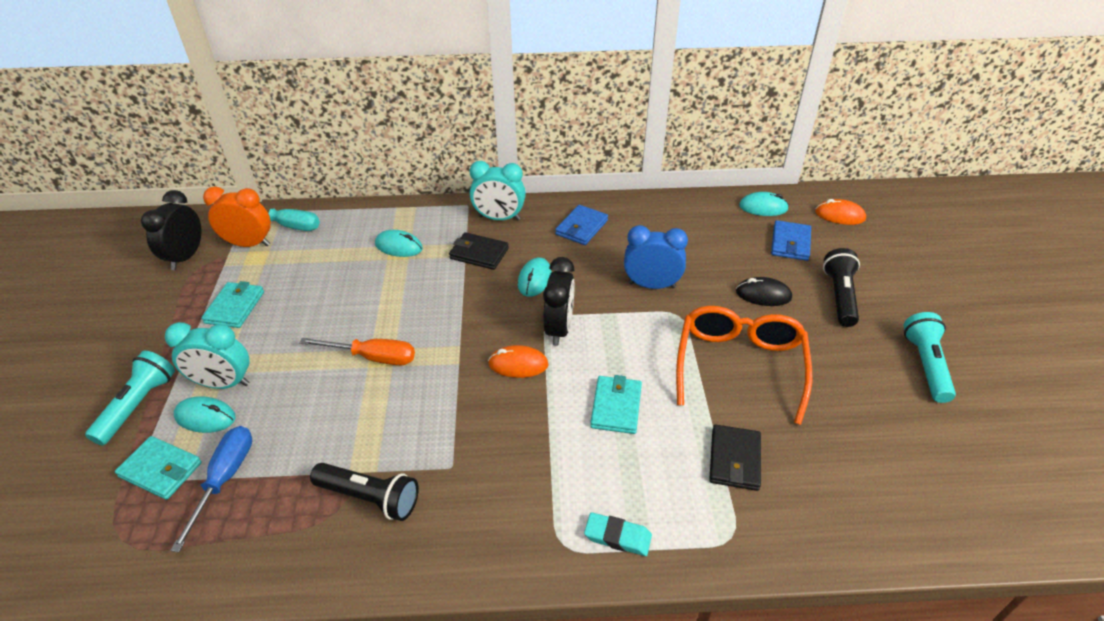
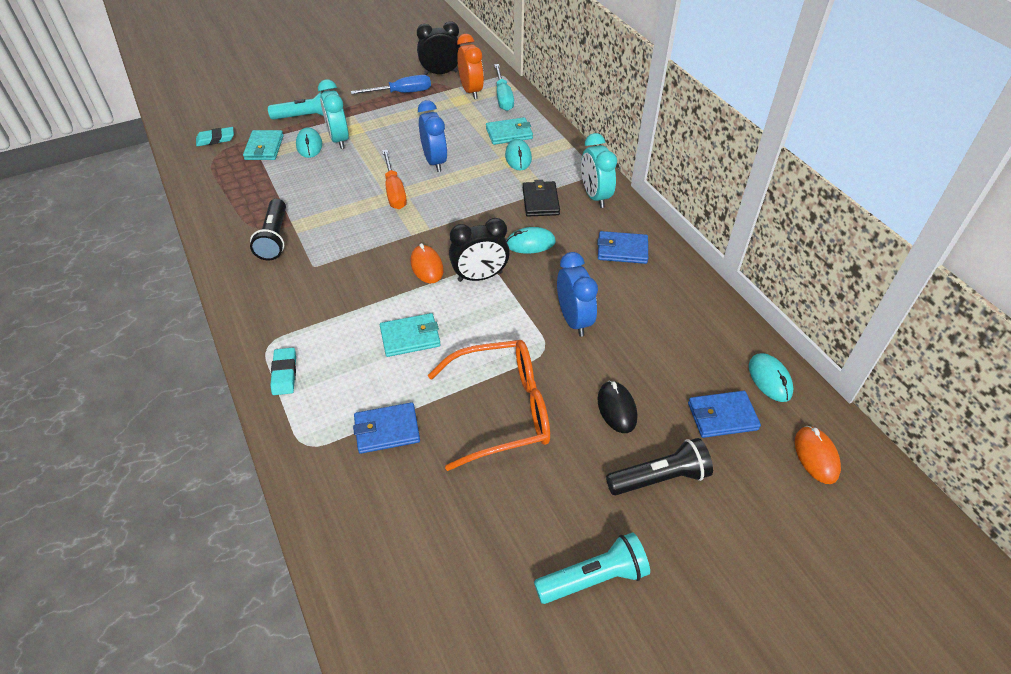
camera: 65 degrees right, 5 degrees up
blue screwdriver [170,426,252,552] -> blue screwdriver moved to [351,75,431,94]
turquoise wallet [201,281,264,328] -> turquoise wallet moved to [486,117,533,145]
black wallet [709,425,761,491] -> blue wallet [353,402,420,454]
none -> turquoise eraser [196,127,234,146]
none -> blue clock [418,100,447,172]

